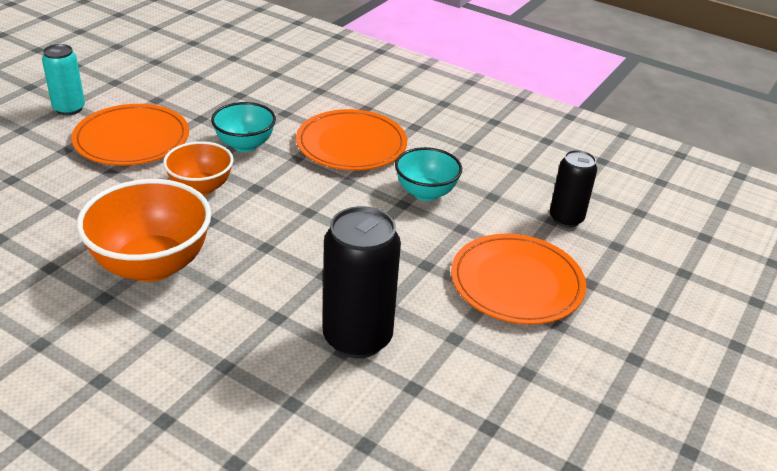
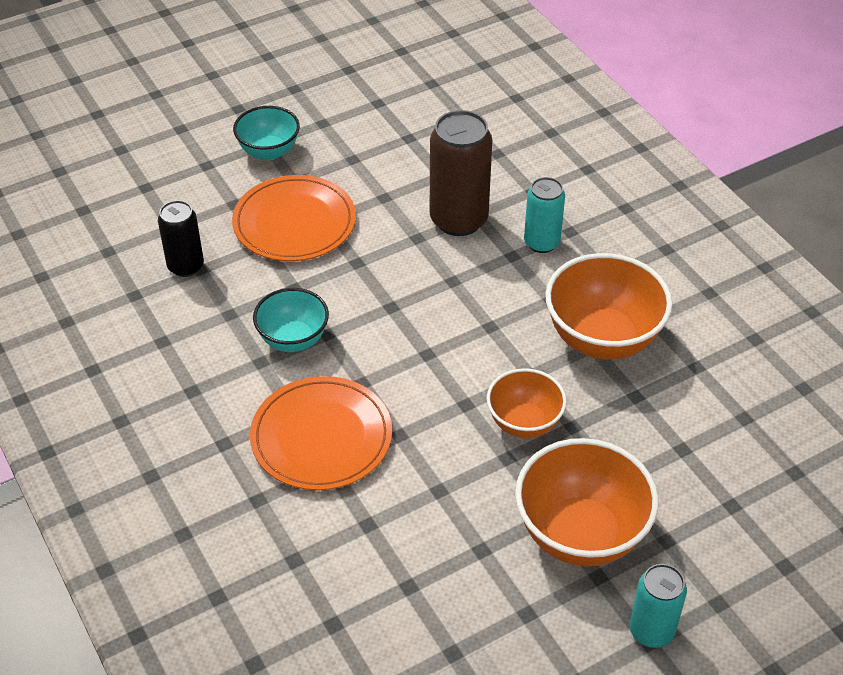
camera: 150 degrees left, 10 degrees up
orange plate [71,104,189,166] -> orange bowl [515,438,659,566]
turquoise bowl [211,102,276,152] -> turquoise bowl moved to [233,106,300,160]
black can [323,206,401,358] -> brown can [430,110,492,236]
none -> turquoise can [524,177,565,253]

